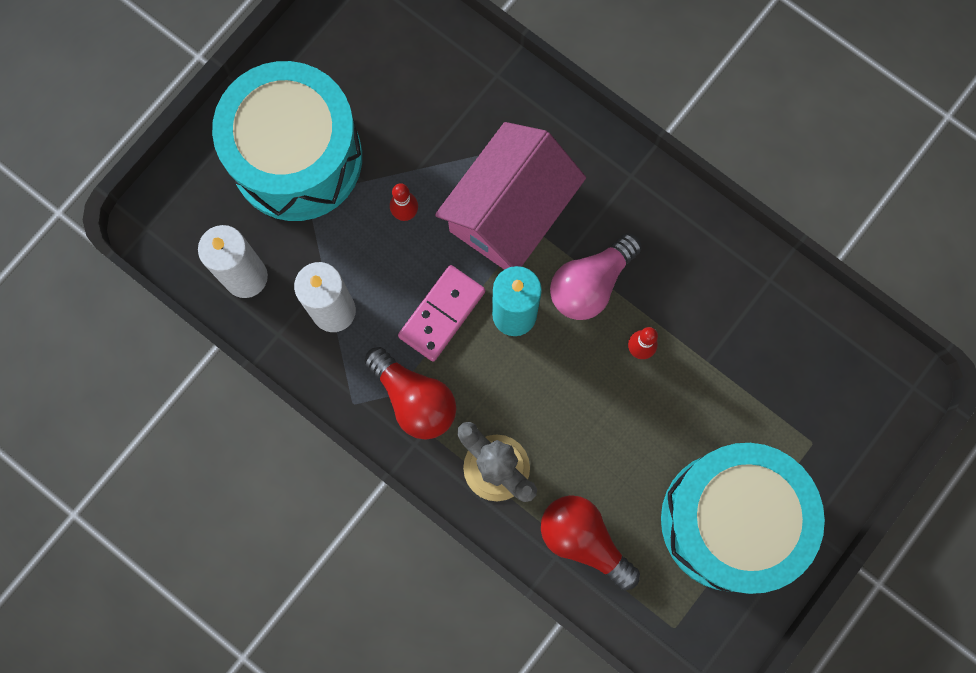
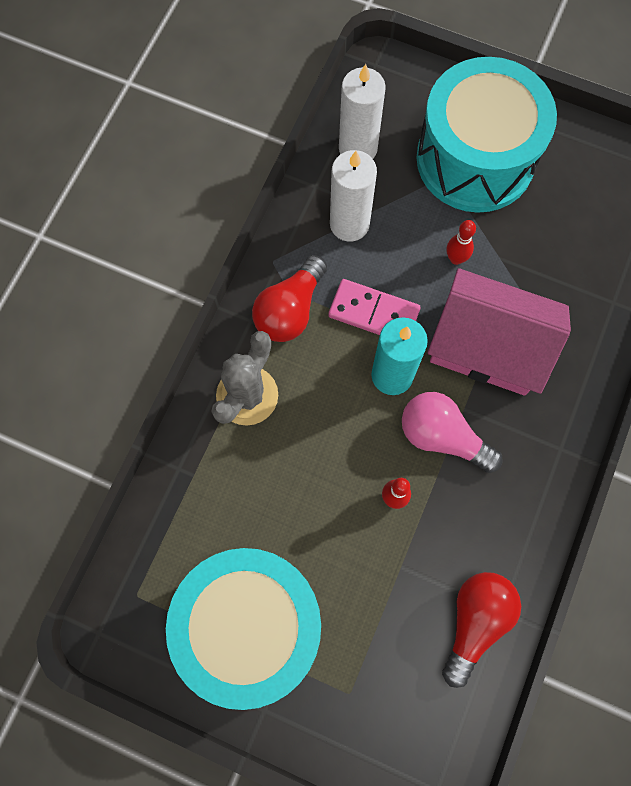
camera: 75 degrees right, 5 degrees down
red light bulb [541,495,640,590] -> red light bulb moved to [442,572,521,688]

